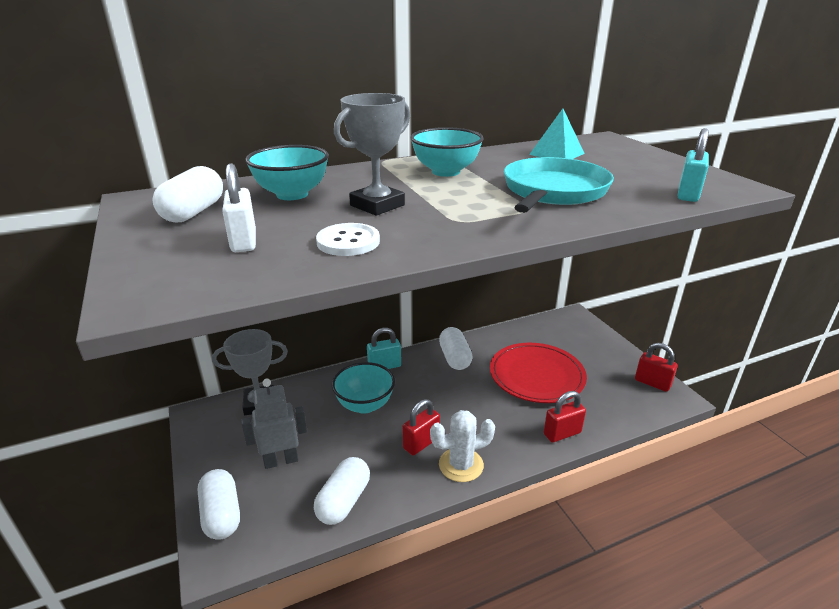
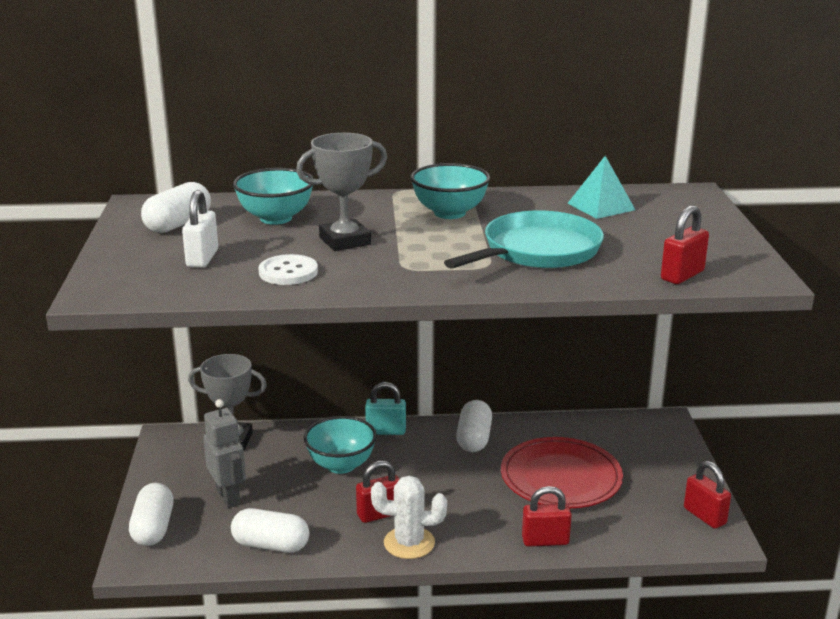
camera: 20 degrees right, 5 degrees down
grey robot [241,379,307,469] -> grey robot turned 60 degrees clockwise [203,399,246,508]
white capsule [314,457,370,525] -> white capsule turned 60 degrees clockwise [231,508,309,553]
turquoise padlock [678,128,709,202] -> red padlock [661,205,709,284]

